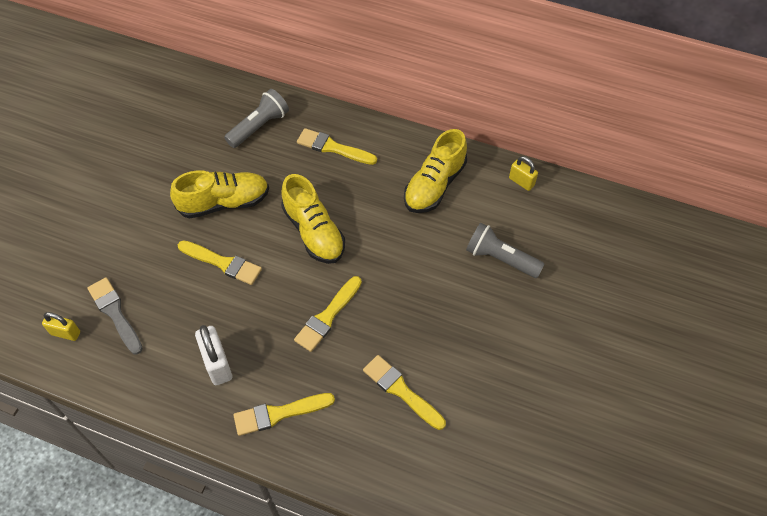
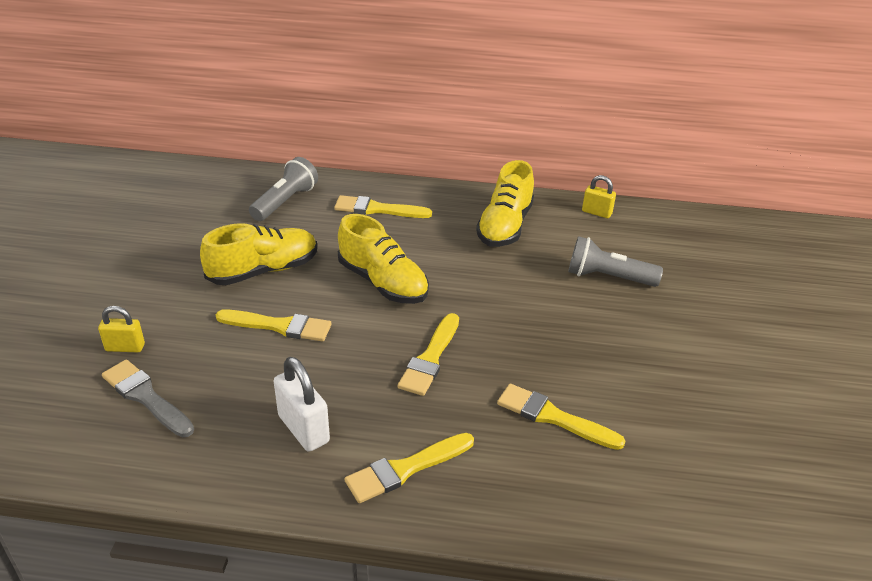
camera: 15 degrees left, 20 degrees down
yellow padlock [42,312,80,341] -> yellow padlock moved to [98,306,145,352]

